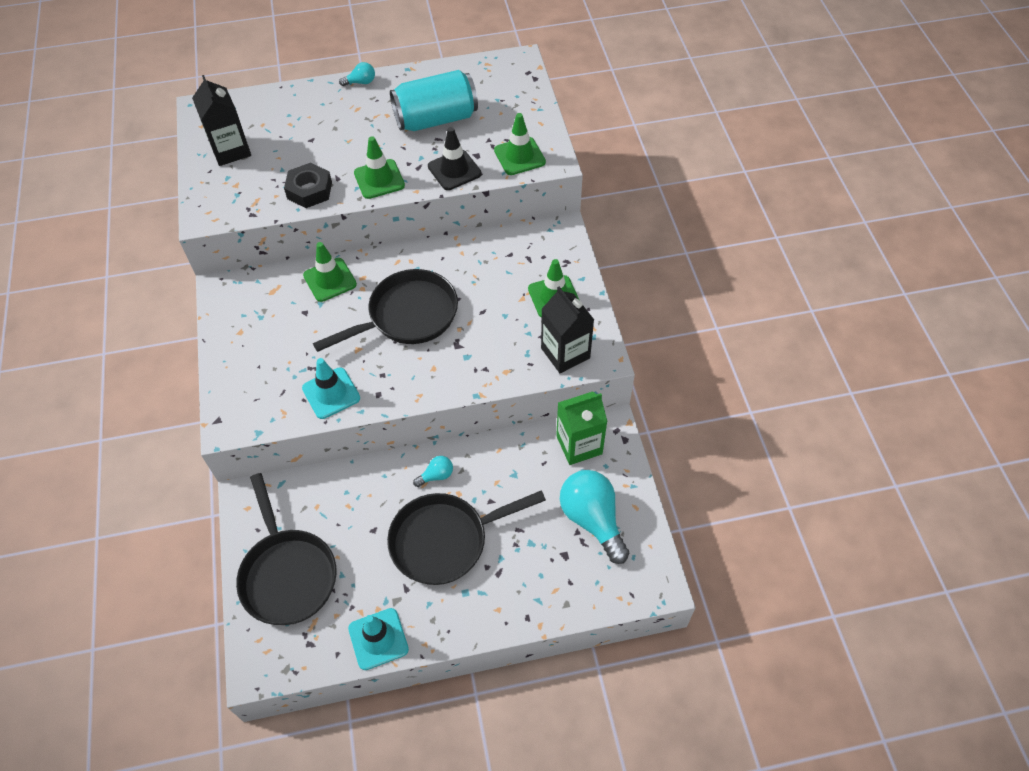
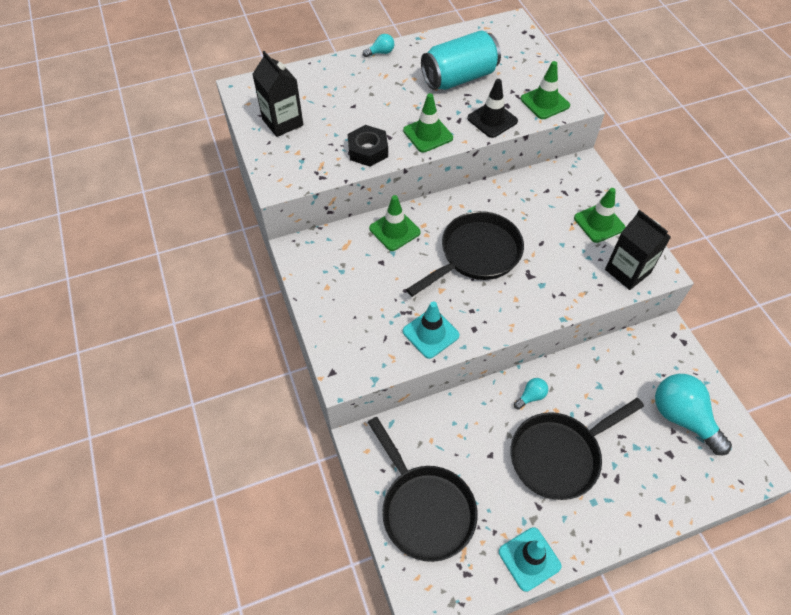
camera: 10 degrees left, 0 degrees up
green carton [556,391,607,465] -> none

